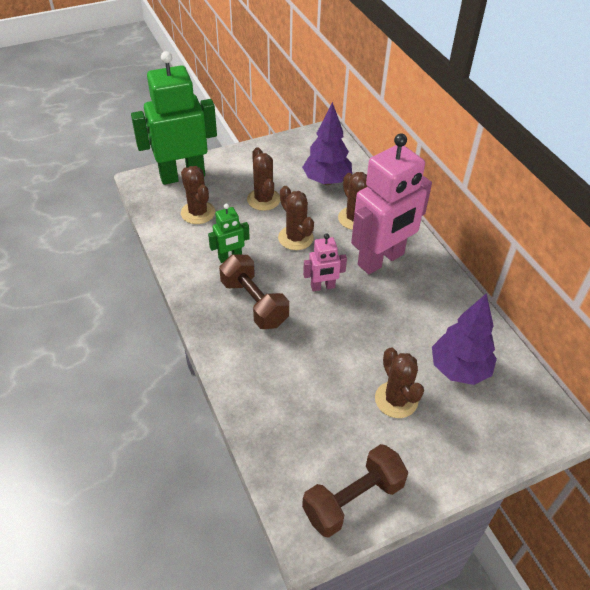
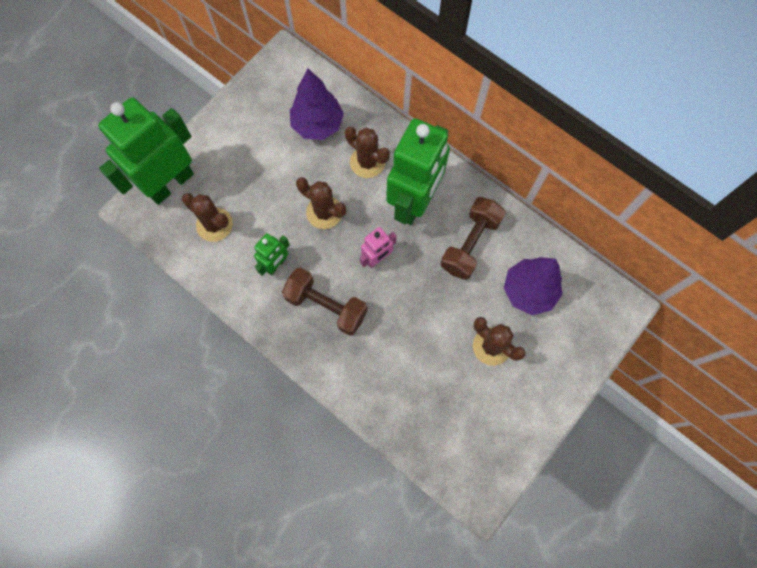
camera: 25 degrees left, 25 degrees up
brown cactus [247,147,280,211] -> none
brown dumbbell [302,444,408,538] -> brown dumbbell moved to [441,197,506,280]
pink robot [351,134,432,274] -> green robot [386,118,450,225]

